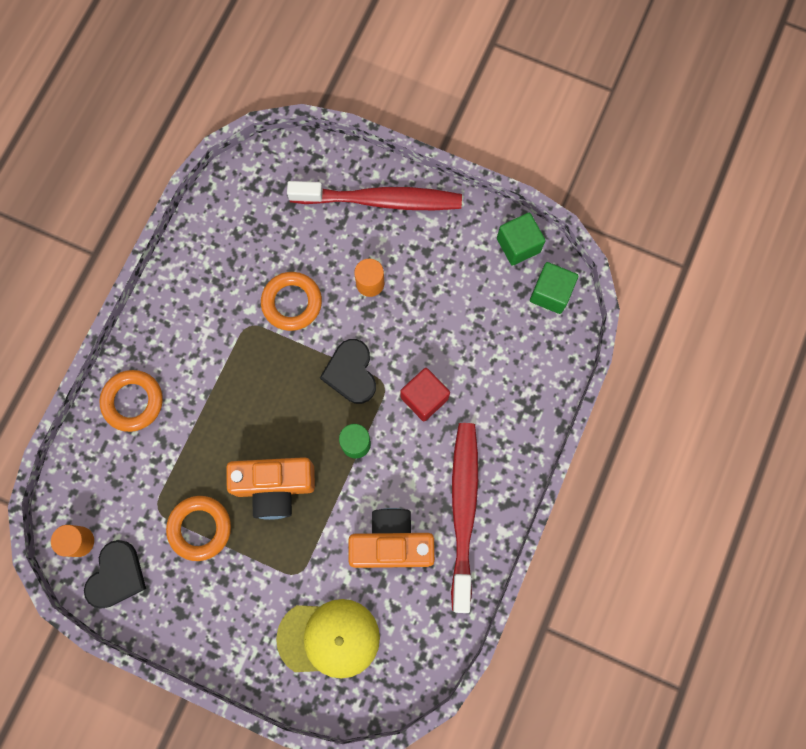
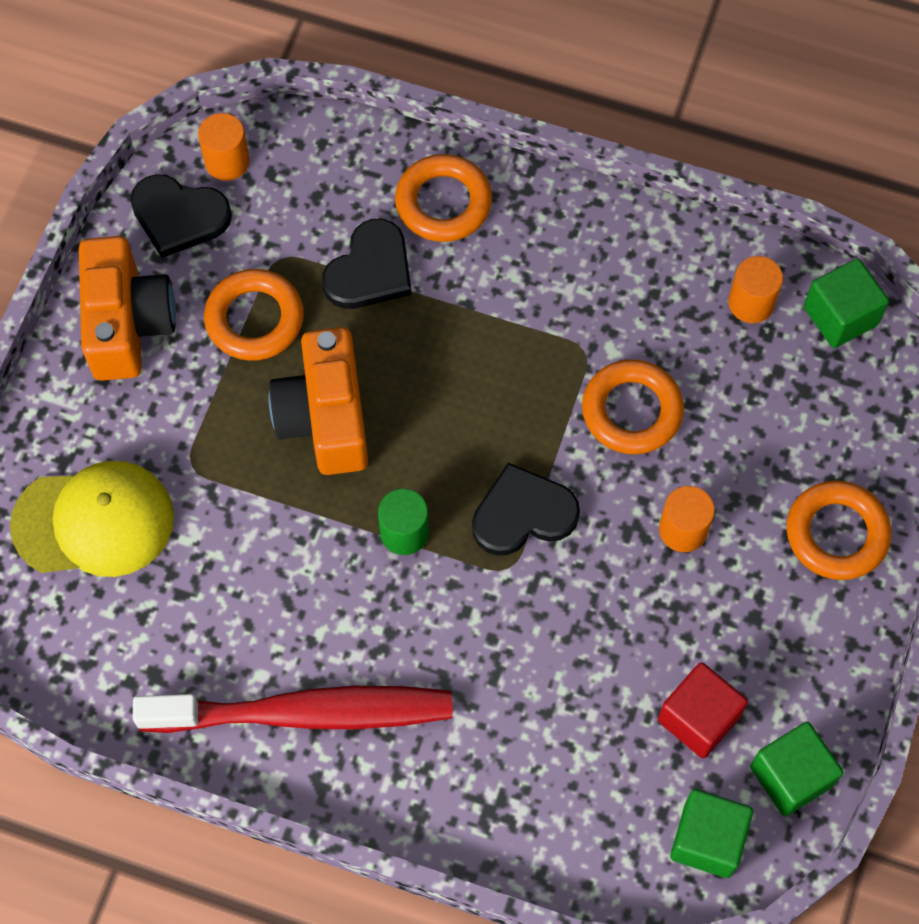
camera: 85 degrees right, 10 degrees down
yellow cap [276,599,380,678] -> yellow cap turned 90 degrees counterclockwise [10,461,174,577]
red toothbrush [287,181,462,210] -> orange ring [787,481,891,580]
orange camera [348,508,435,568] -> orange camera moved to [79,236,176,381]
red cube [401,368,450,421] -> red cube moved to [658,662,748,758]
none -> black heart [322,219,412,309]
none -> orange cylinder [728,256,783,323]
none -> green cube [804,258,889,348]

